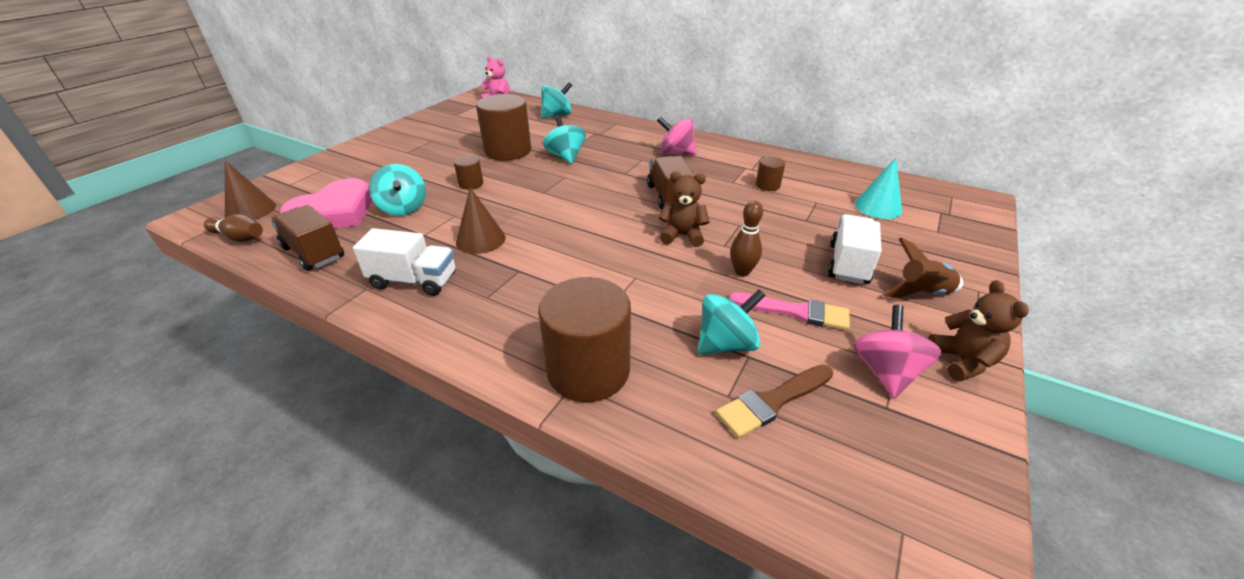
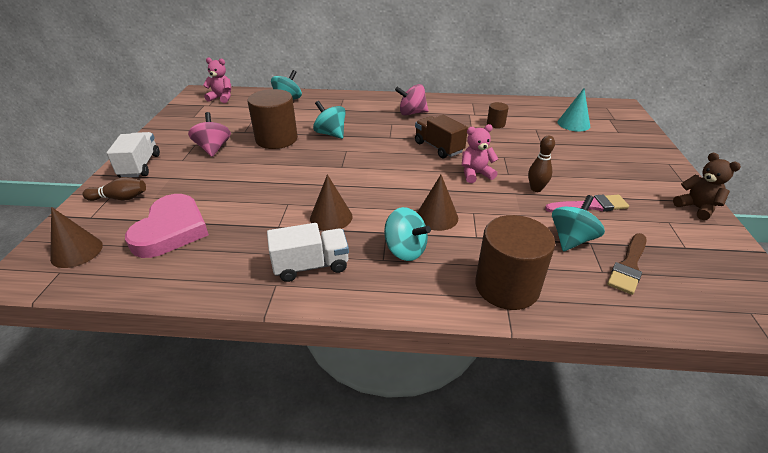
camera: 25 degrees left, 0 degrees up
brown bowling pin [204,214,263,242] -> brown bowling pin moved to [83,177,146,201]
brown truck [270,205,344,271] -> none
turquoise spinning top [369,164,426,216] -> turquoise spinning top moved to [384,207,431,261]
brown cylinder [454,155,483,190] -> none
brown teddy bear [658,172,709,247] -> pink teddy bear [462,124,498,183]
white truck [828,214,882,284] -> white truck moved to [107,132,160,178]
pink spinning top [854,305,942,398] -> pink spinning top moved to [188,112,231,157]
brown rocket [883,238,963,298] -> none
none -> brown cone [417,175,458,231]

